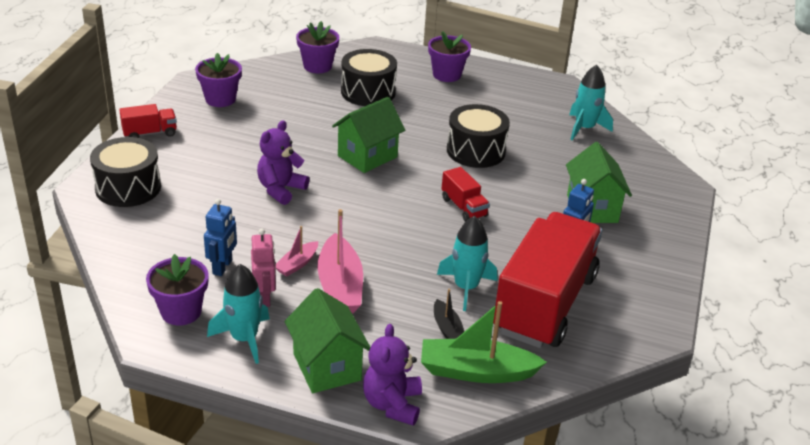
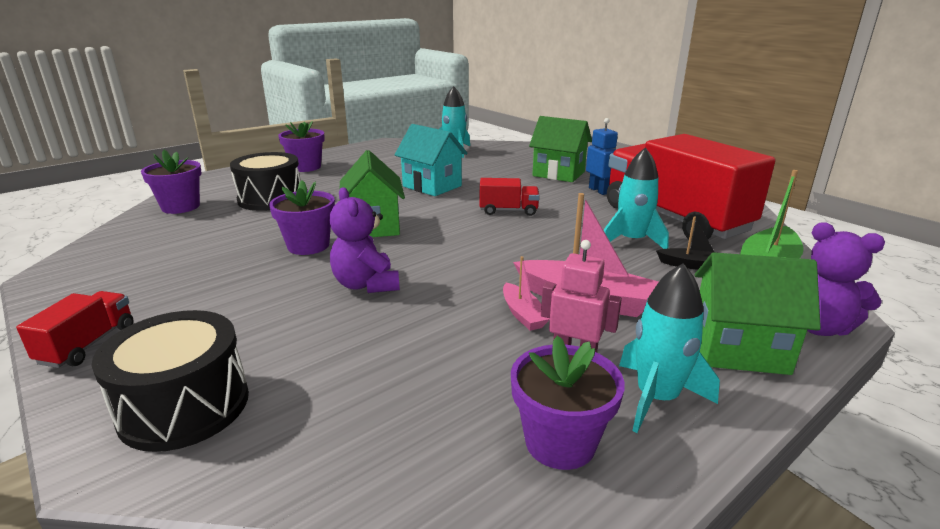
camera: 55 degrees left, 10 degrees down
purple flower pot [195,53,242,107] -> purple flower pot moved to [269,180,335,255]
blue robot [204,199,237,276] -> none
black drum [447,104,510,168] -> turquoise house [395,124,467,196]

